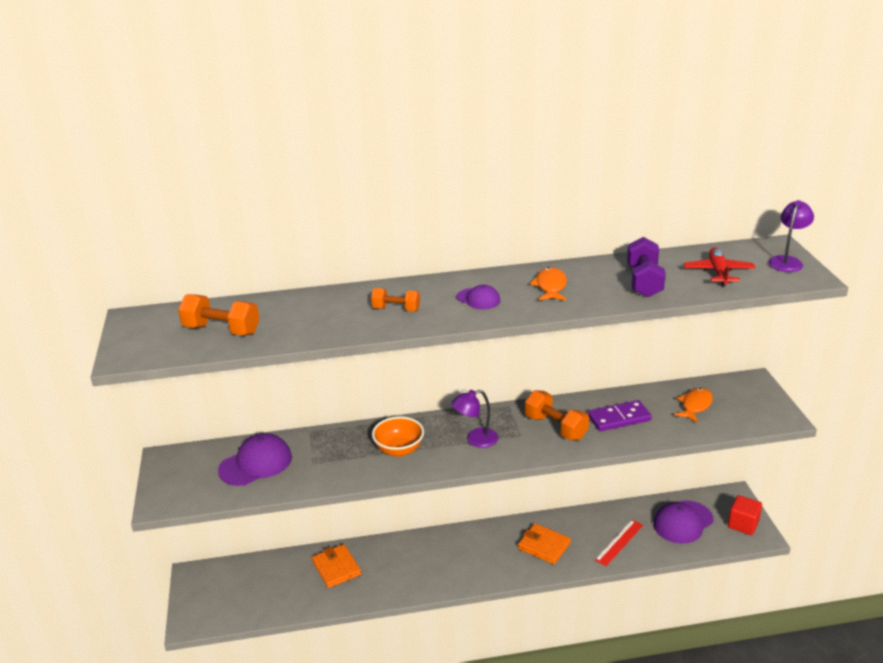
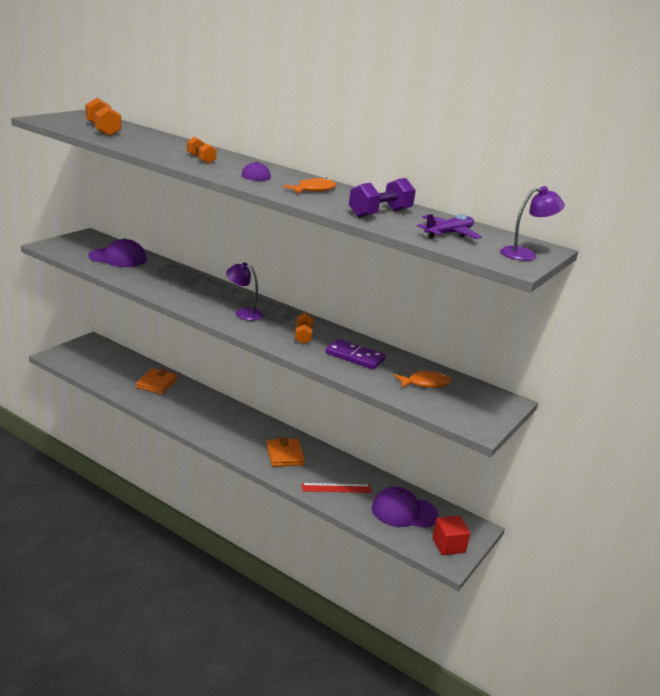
camera: 40 degrees right, 5 degrees down
orange bowl [372,416,424,457] -> none
orange dumbbell [525,390,589,440] -> orange dumbbell [295,313,314,344], size x0.64
red plane [683,247,756,286] -> purple plane [417,214,482,239]

